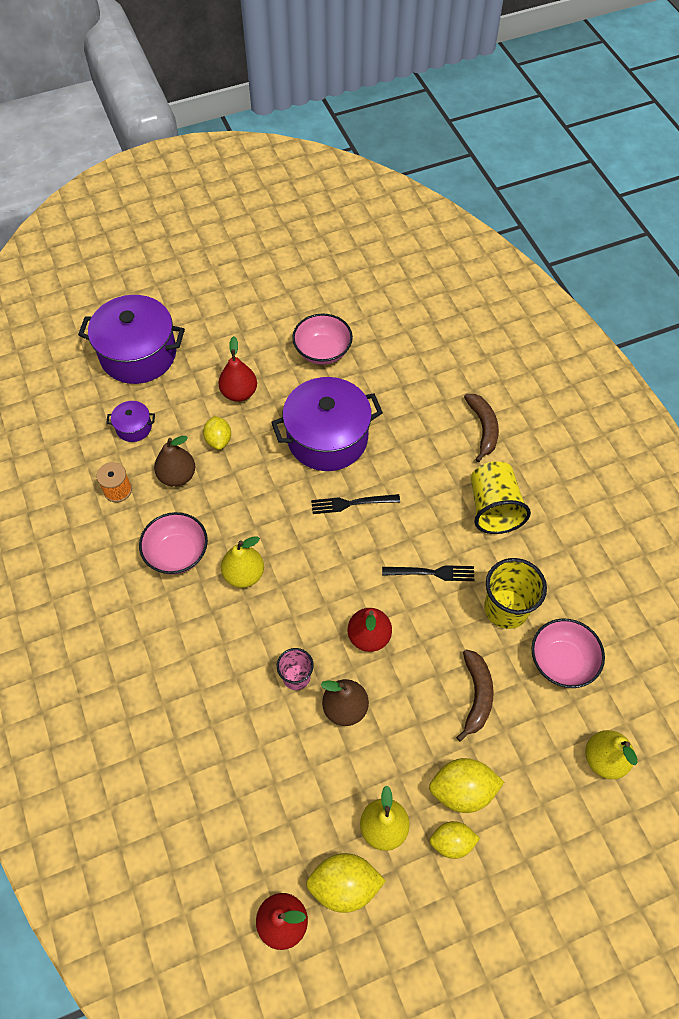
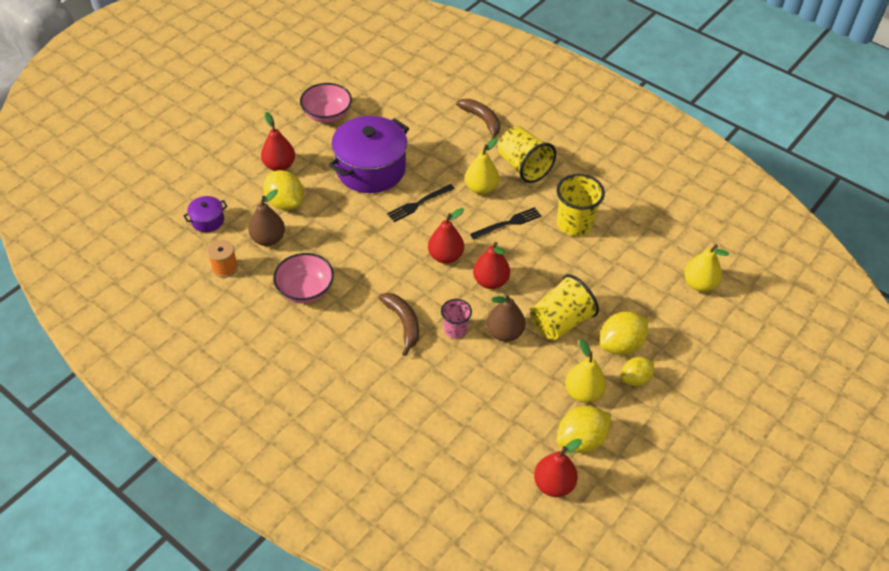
camera: 30 degrees left, 10 degrees down
purple pot [78,295,185,384] -> none
yellow lemon [203,416,231,450] -> yellow lemon [263,170,304,210], size x1.52
yellow pear [221,536,264,588] -> yellow pear moved to [465,138,499,195]
brown banana [456,650,494,742] -> brown banana moved to [378,293,419,356]
pink bowl [532,619,605,688] -> none
none -> red pear [428,208,464,264]
none -> yellow cup [531,274,599,340]

